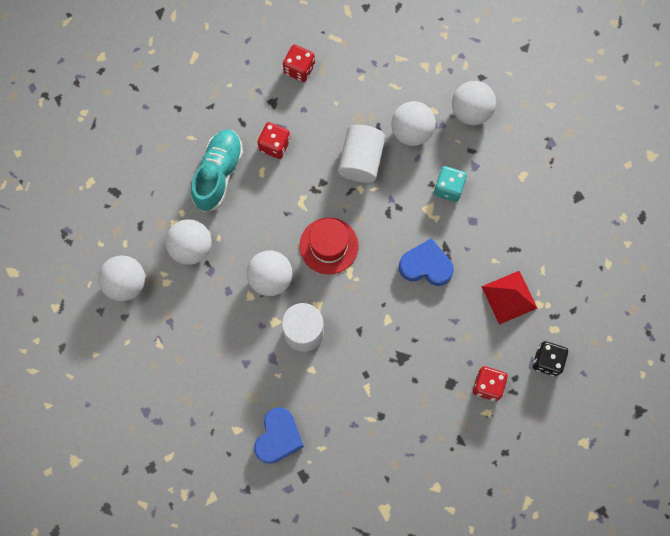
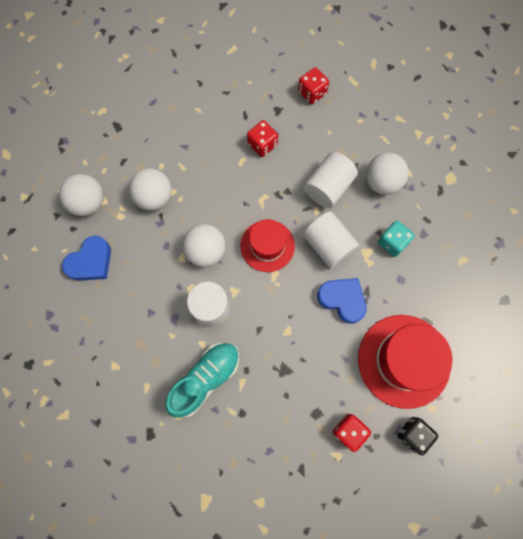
camera: 25 degrees right, 0 degrees up
turquoise shoe [191,130,243,212] -> turquoise shoe moved to [165,343,239,418]
blue heart [254,407,304,464] -> blue heart moved to [62,236,111,281]
white ball [452,81,496,125] -> none
red pyramid [481,271,537,325] -> red hat [358,315,452,409]
none -> white cylinder [303,211,360,269]

